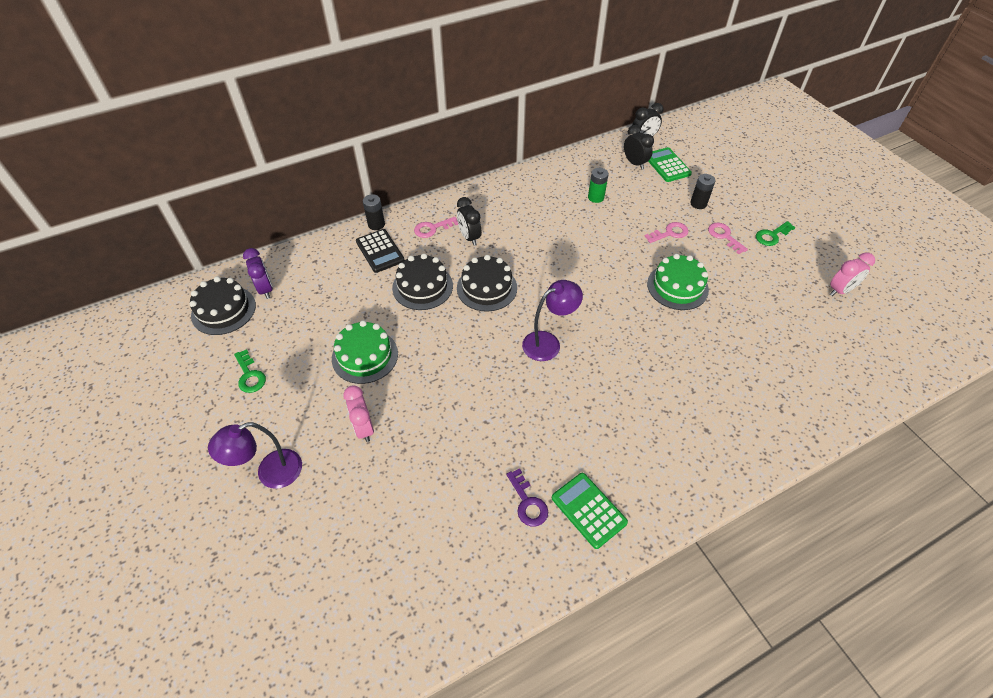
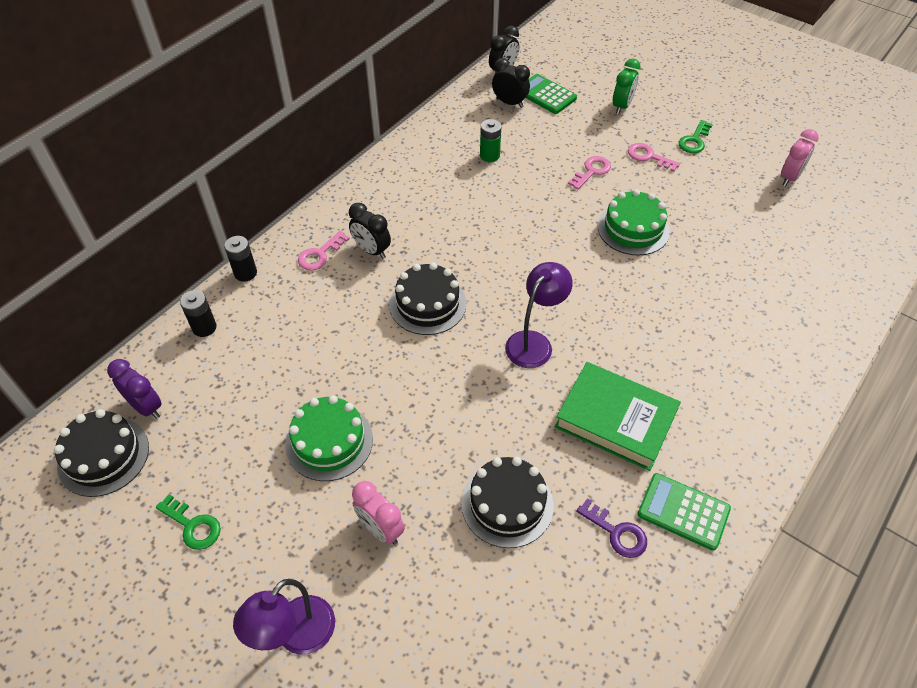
camera: 25 degrees left, 0 degrees up
black calculator [356,229,405,273] -> none
black cake [392,254,453,310] -> black cake moved to [462,457,554,548]
black battery [690,174,716,209] -> black battery moved to [180,290,216,337]
none -> green book [555,362,681,471]
none -> green clock [613,59,641,114]

